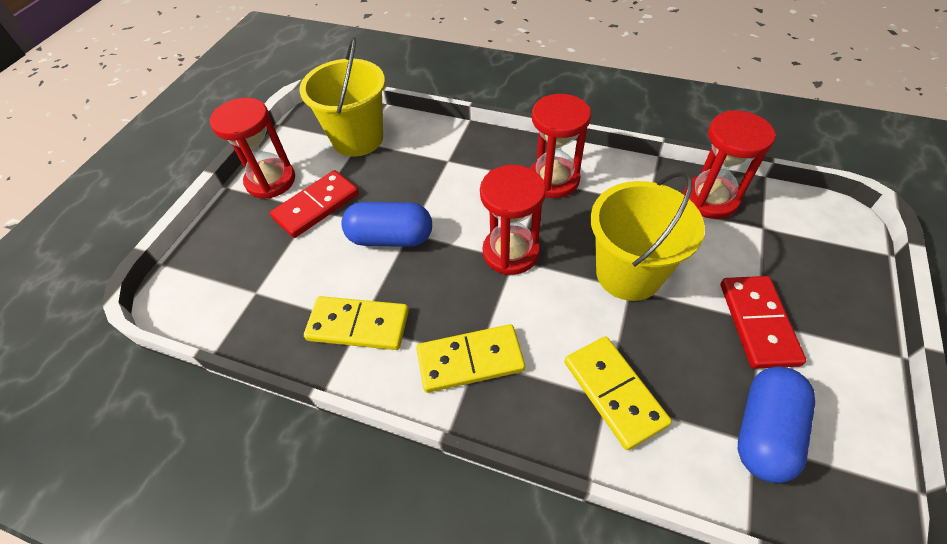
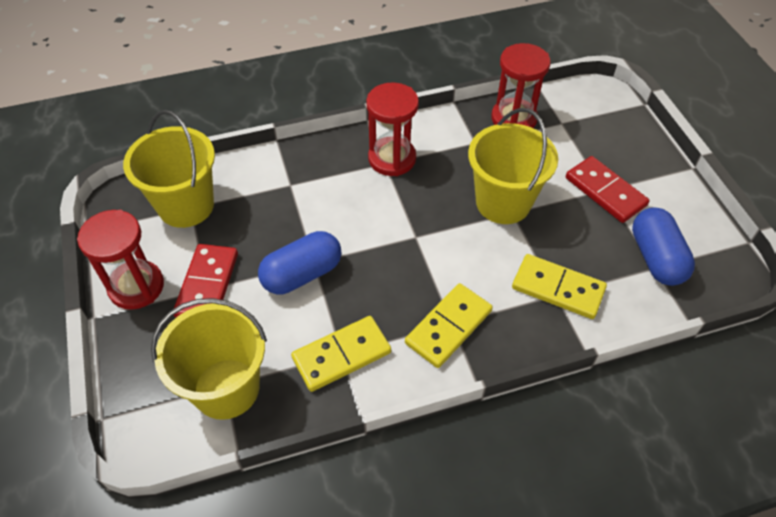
camera: 40 degrees left, 0 degrees up
red hourglass [480,165,546,275] -> none
none -> yellow bucket [151,298,267,420]

